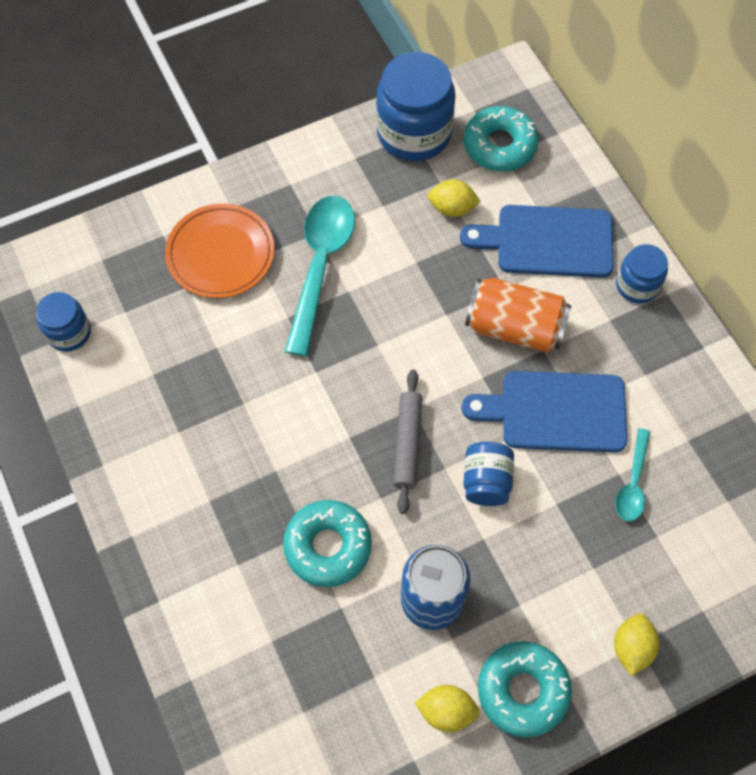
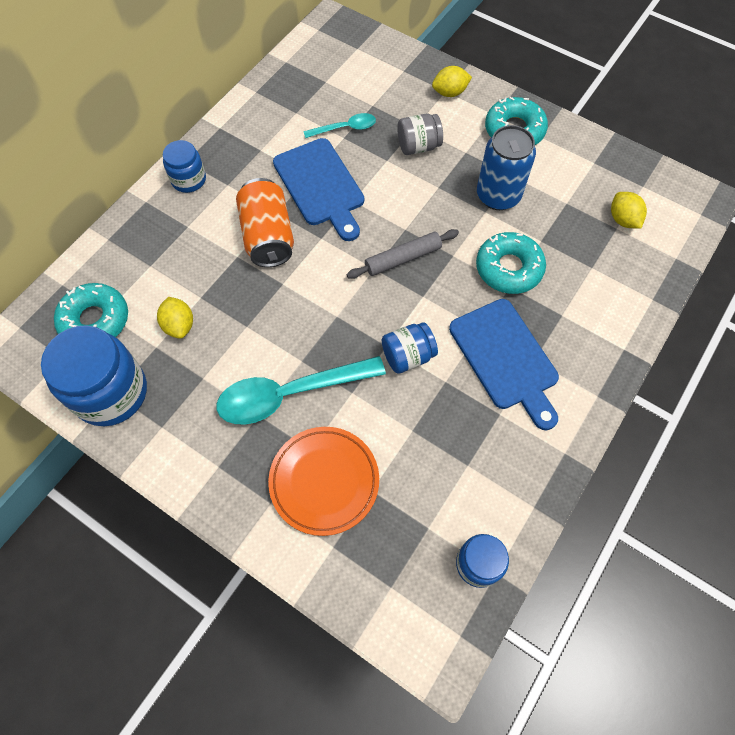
camera: 120 degrees left, 0 degrees up
yellow lemon [415,685,480,732] -> yellow lemon moved to [611,192,647,229]
blue cutting board [460,205,614,278] -> blue cutting board moved to [449,299,559,430]
blue jar [463,442,514,506] -> blue jar moved to [382,322,438,374]
none -> grey jar [397,113,443,155]

